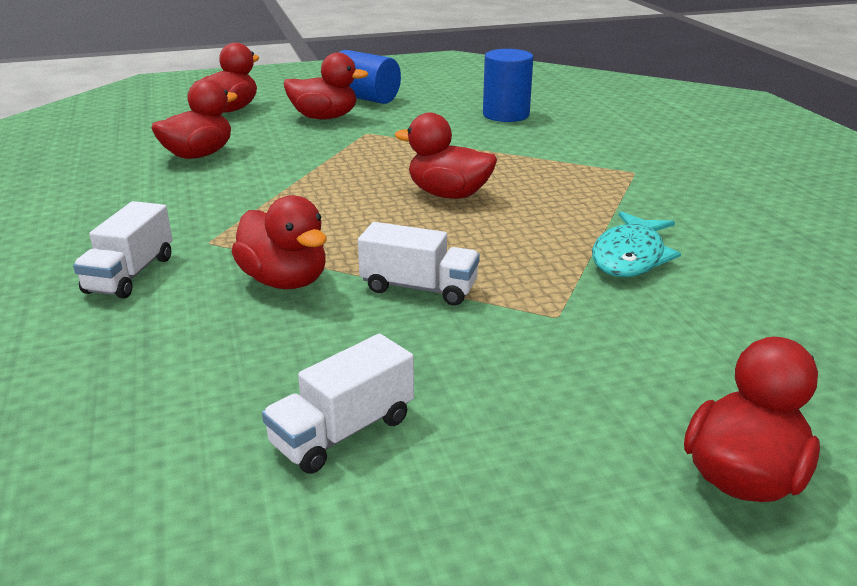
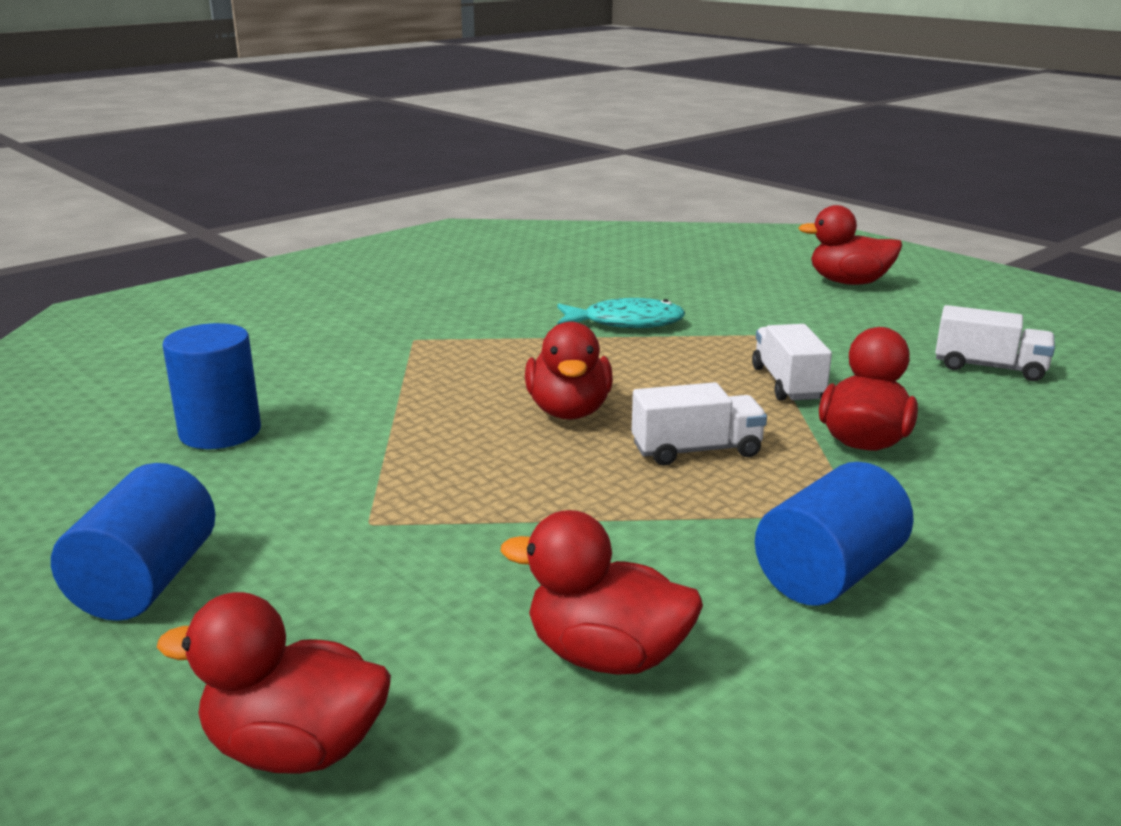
camera: 115 degrees left, 5 degrees down
white truck [73,201,173,299] -> white truck moved to [632,382,767,466]
red duck [284,53,369,119] -> none
none -> blue cylinder [755,462,914,606]

